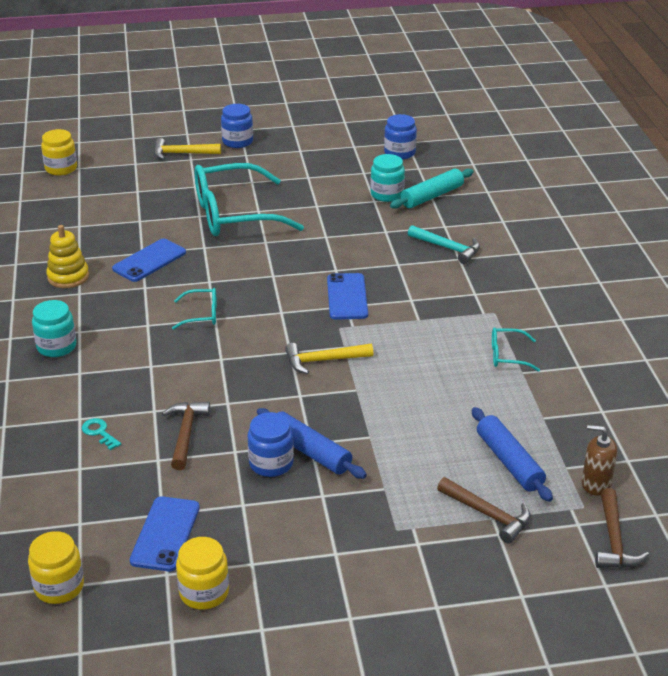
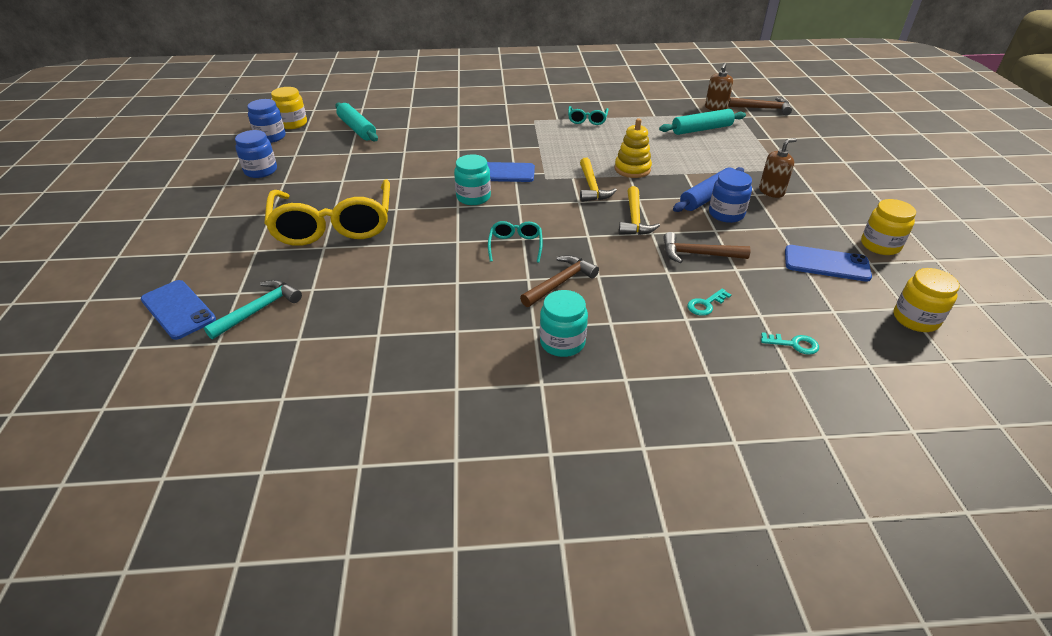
camera: 85 degrees left, 5 degrees up
yellow jar [41,129,77,176] -> yellow jar moved to [271,87,307,129]
yellow stacking toy [46,225,89,288] -> yellow stacking toy moved to [615,118,652,178]
blue phone [112,239,186,282] -> blue phone moved to [141,280,216,340]
yellow hammer [154,138,221,160] -> yellow hammer moved to [619,186,660,235]
turquoise glasses [195,163,304,236] -> yellow glasses [264,179,390,246]
blue jar [221,104,253,148] -> blue jar moved to [235,130,277,178]
turquoise jar [370,154,405,202] -> turquoise jar moved to [454,154,491,205]
turquoise hammer [408,225,480,264] -> turquoise hammer moved to [204,280,302,339]
brown hammer [437,477,531,544] -> brown hammer moved to [520,255,599,307]
blue rolling pin [472,407,553,502] -> turquoise rolling pin [659,109,746,135]
none -> brown soap dispenser [759,138,797,198]
none -> turquoise key [761,332,819,355]

